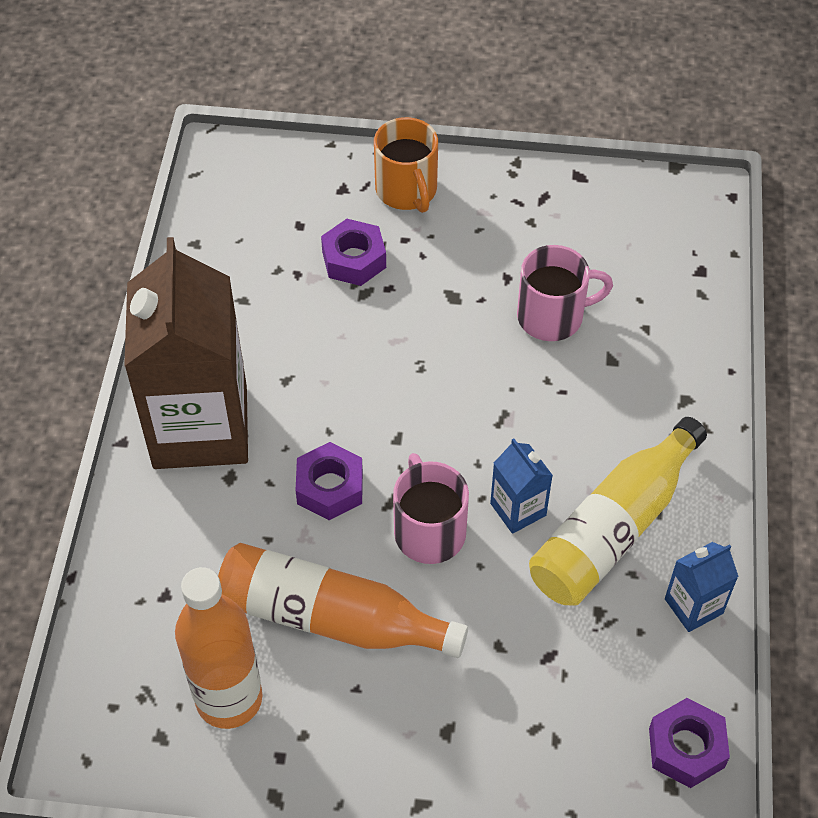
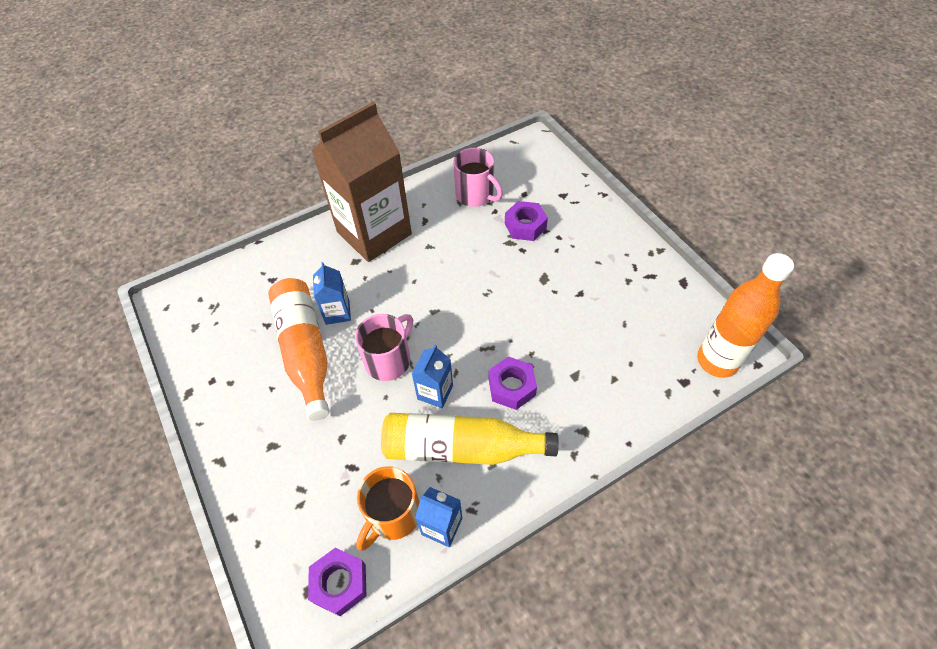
camera: 55 degrees right, 0 degrees up
orange bottle [175,567,263,729] -> orange bottle moved to [697,253,794,378]
purple nut [296,442,363,520] -> purple nut moved to [488,356,537,410]
orange mug [374,117,438,213] -> orange mug moved to [356,466,420,551]
pink mug [517,245,613,341] -> pink mug moved to [453,148,503,207]
none -> blue carton [313,262,351,325]

